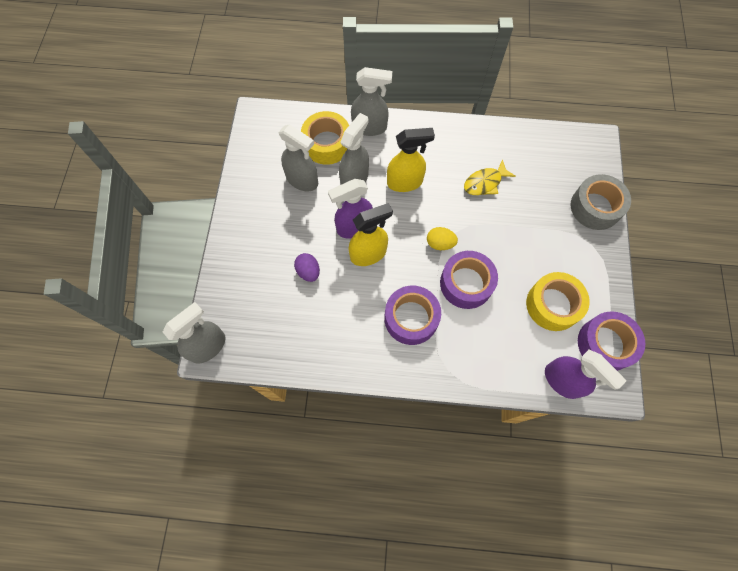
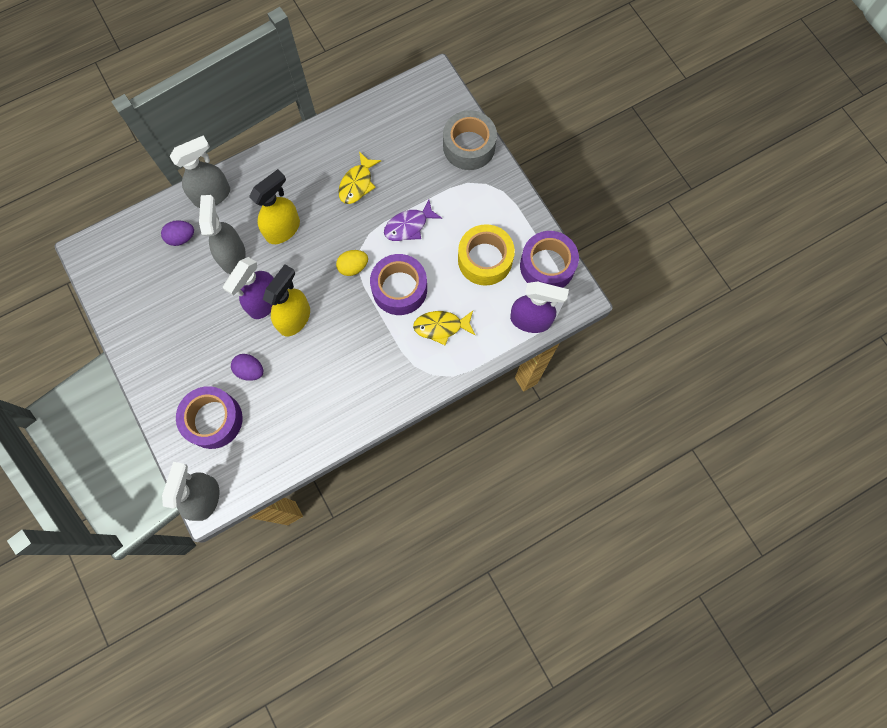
camera: 35 degrees left, 5 degrees up
grey spray bottle [278,124,318,191] -> none
yellow tape [301,111,349,165] -> purple egg [161,220,194,246]
purple tape [384,286,441,345] -> purple tape moved to [176,386,243,449]
none -> purple fish [384,200,442,241]
none -> yellow fish [413,311,475,345]

